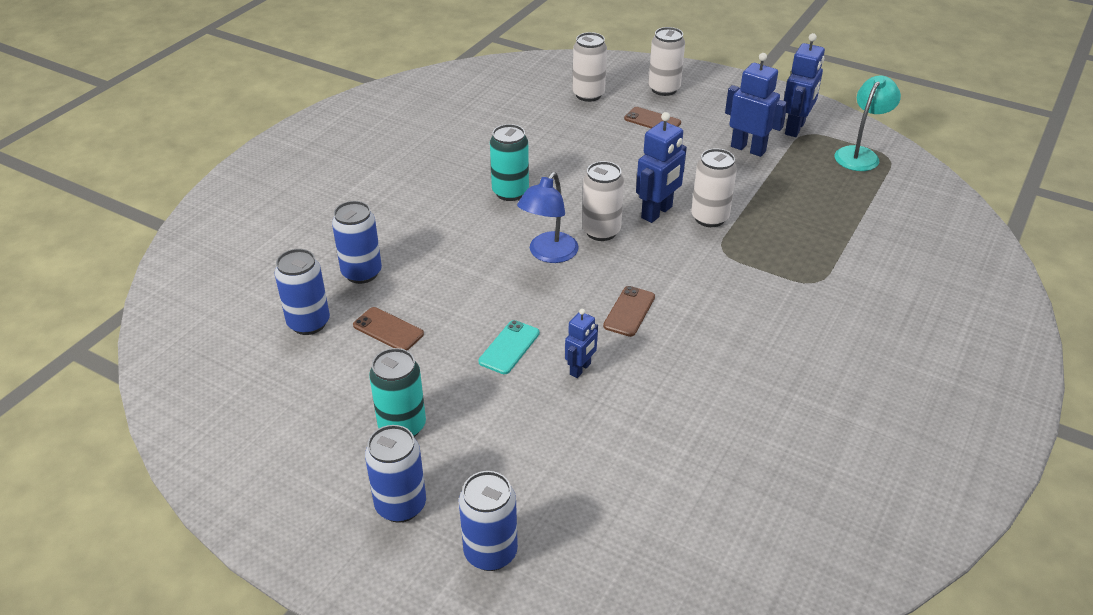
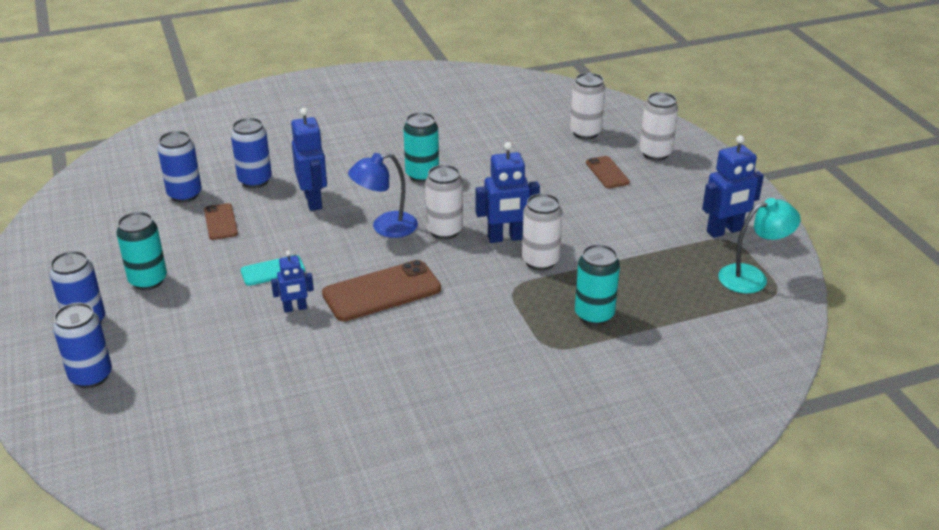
camera: 40 degrees right, 5 degrees down
brown phone [603,286,655,337] -> brown phone [322,260,441,322], size x1.79
blue robot [725,53,788,157] -> blue robot moved to [291,108,327,211]
none -> turquoise can [575,244,620,325]

